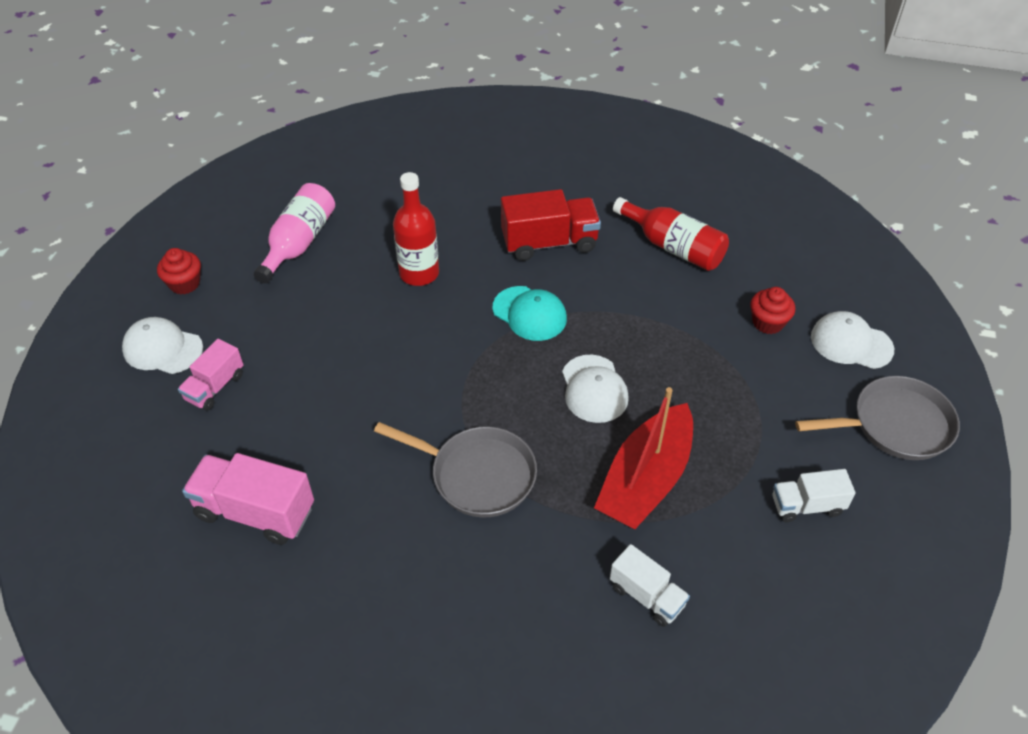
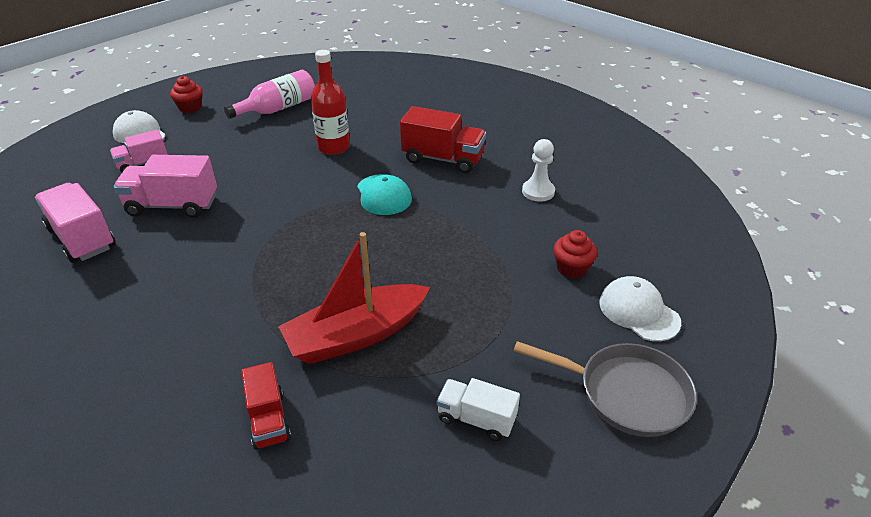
camera: 30 degrees right, 10 degrees down
grey pan [374,422,537,518] -> none
white cap [562,355,629,423] -> none
white truck [610,544,690,627] -> red truck [241,362,291,450]
red bottle [613,197,729,271] -> white pawn [522,139,555,202]
none -> pink truck [113,155,217,218]

